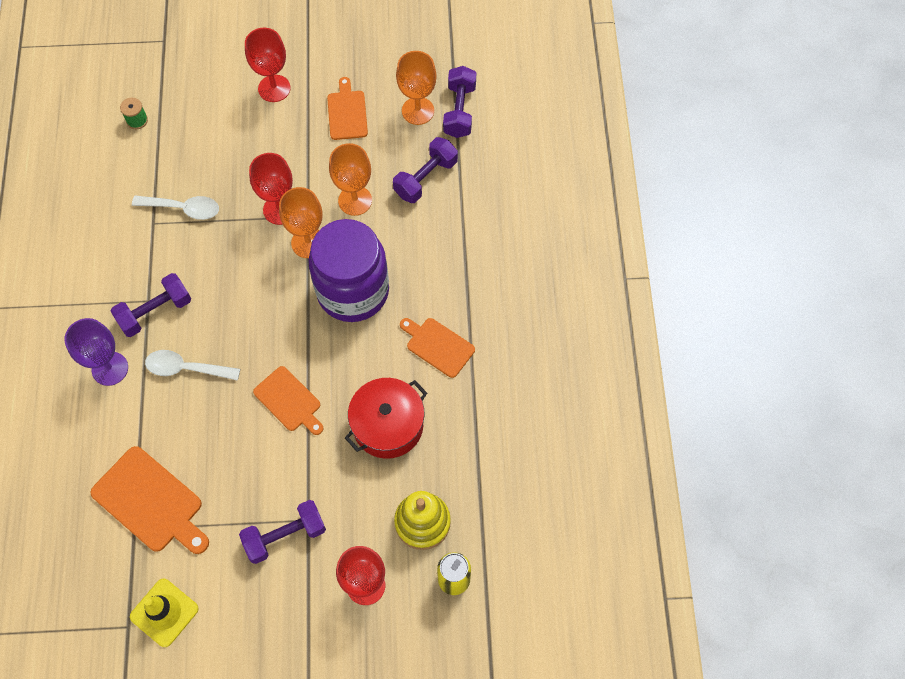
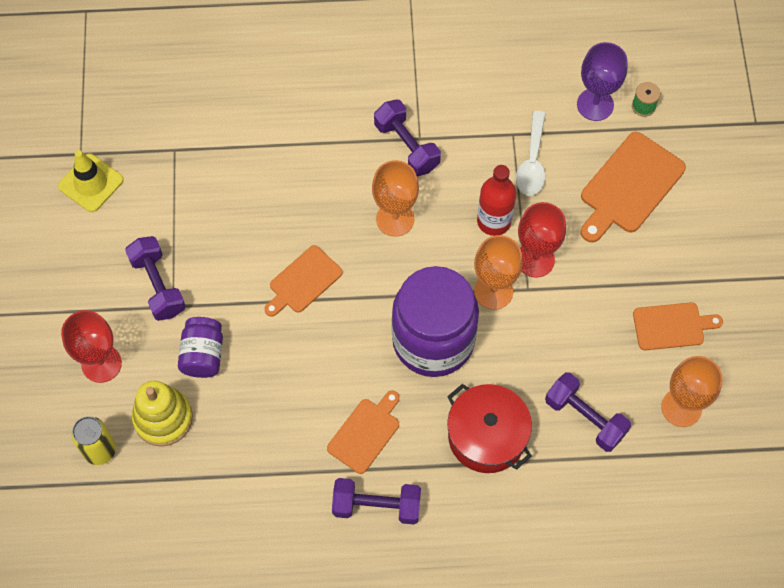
camera: 90 degrees right, 0 degrees up
purple goblet [64,318,128,386] -> purple goblet moved to [577,42,628,121]
orange cutting board [90,446,209,554] -> orange cutting board moved to [581,132,686,242]
white spoon [145,350,240,381] -> none
red goblet [245,28,291,102] -> none
orange goblet [329,143,372,216] -> orange goblet moved to [372,160,419,237]
red pot [345,378,427,459] -> red pot moved to [447,384,532,473]
purple dumbbell [443,66,476,138] -> purple dumbbell moved to [332,478,421,525]
none -> purple jar [178,317,223,378]
none -> red bottle [477,165,516,236]

